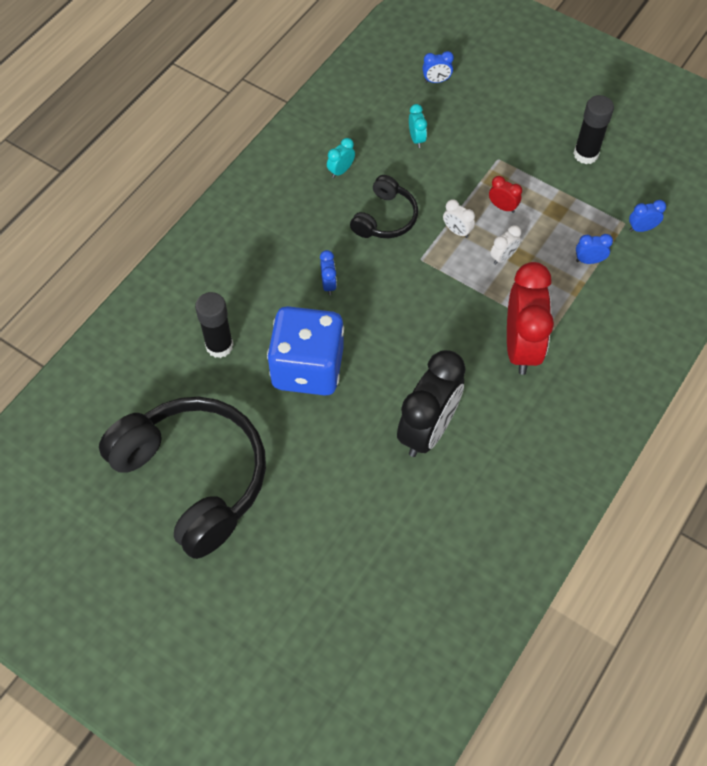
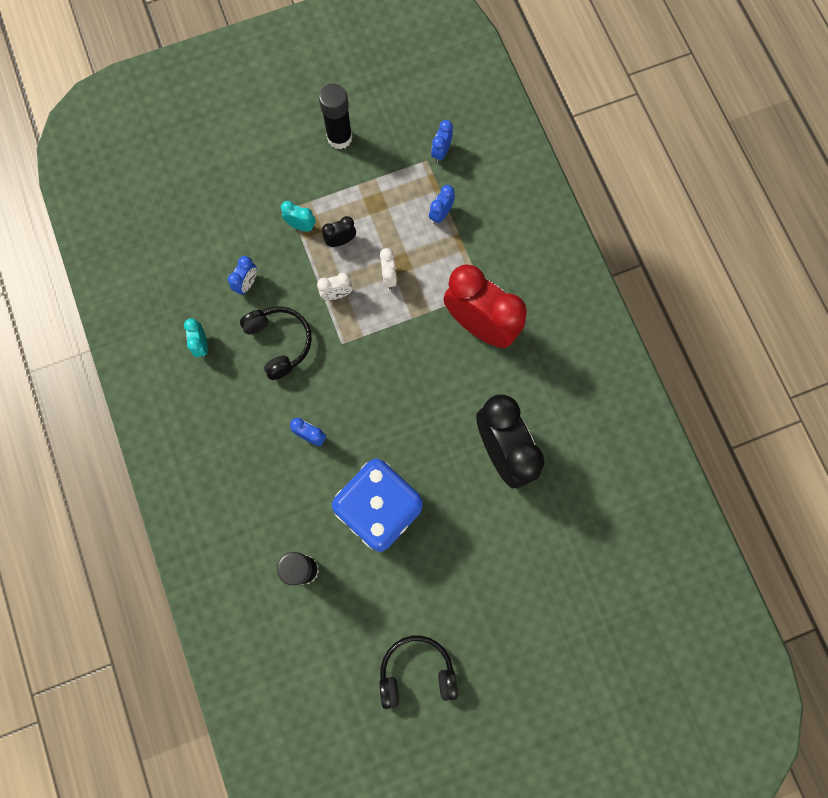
camera: 55 degrees left, 15 degrees up
black headphones [99,397,266,559] -> black headphones [380,636,458,709], size x0.49
turquoise clock [409,104,427,148] -> turquoise clock moved to [281,201,316,232]
blue clock [422,51,454,83] -> blue clock moved to [228,256,257,295]
red clock [489,176,522,213] -> black clock [322,216,356,247]

